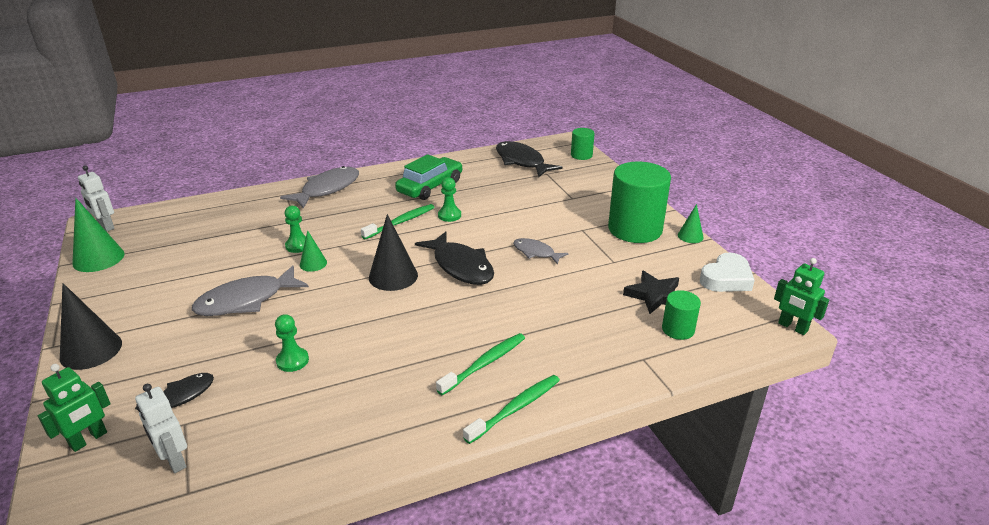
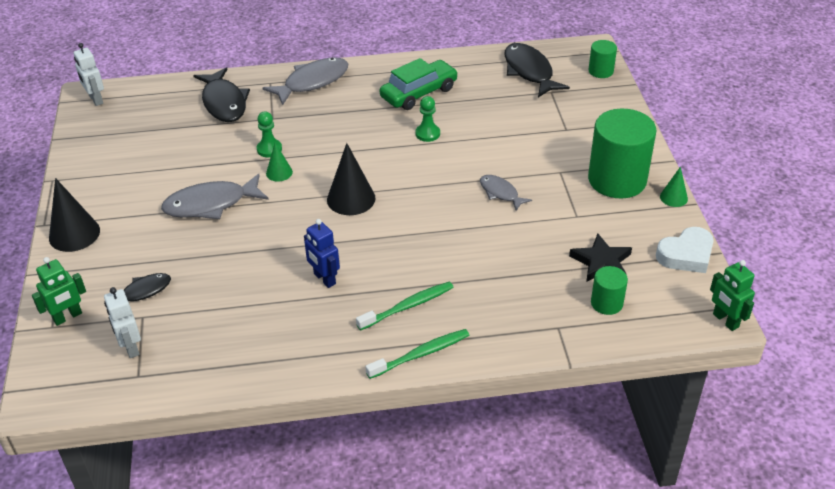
camera: 15 degrees right, 10 degrees up
green cone [72,198,125,272] -> none
green pawn [275,314,309,372] -> none
green toothbrush [361,204,435,239] -> none
black fish [415,232,494,285] -> black fish moved to [193,67,250,122]
none -> blue robot [304,219,340,288]

